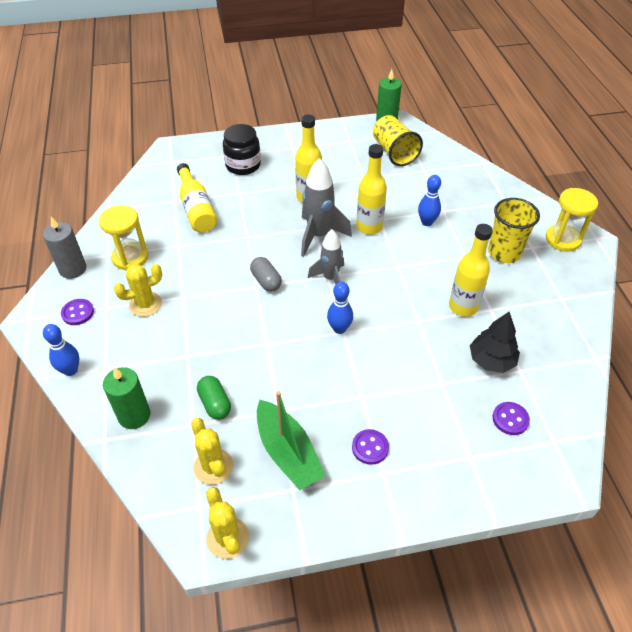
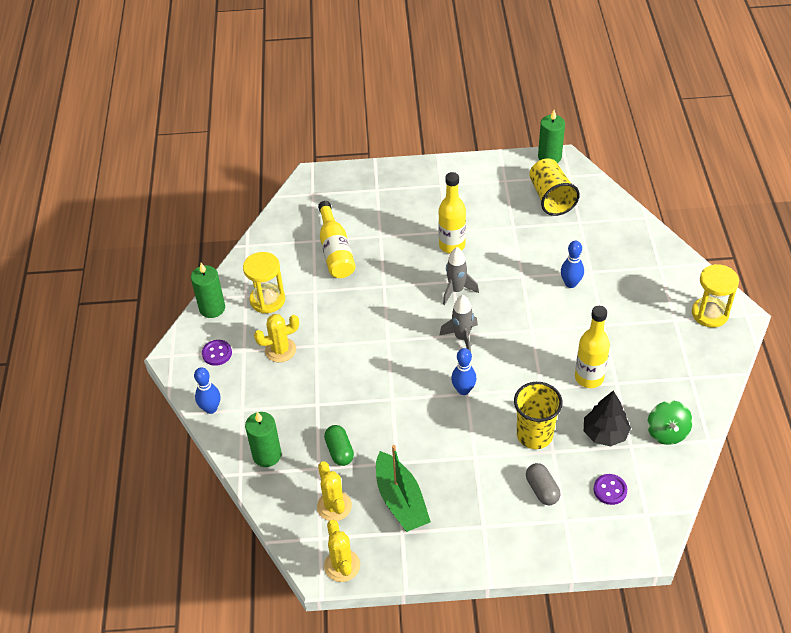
camera: 10 degrees right, 0 degrees up
grey candle [43,217,87,279] -> green candle [191,263,225,318]
black jar [223,124,261,175] -> none
grey capsule [250,257,282,292] -> grey capsule moved to [526,463,560,505]
grey rocket [301,158,352,257] -> grey rocket [443,247,479,305], size x0.67
purple button [352,429,389,465] -> none
yellow bottle [356,144,387,235] -> none
yellow cup [488,198,540,263] -> yellow cup moved to [514,382,563,449]
none -> green spinning top [647,400,693,445]

